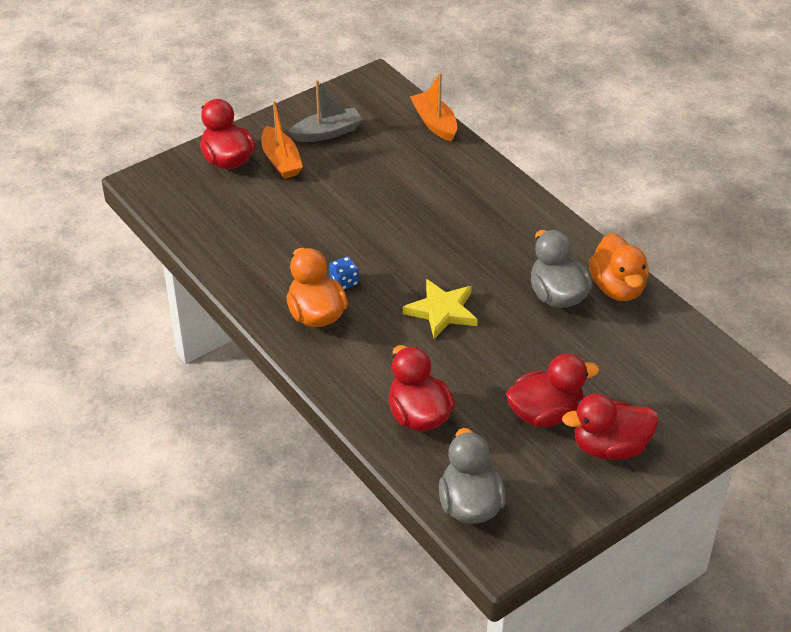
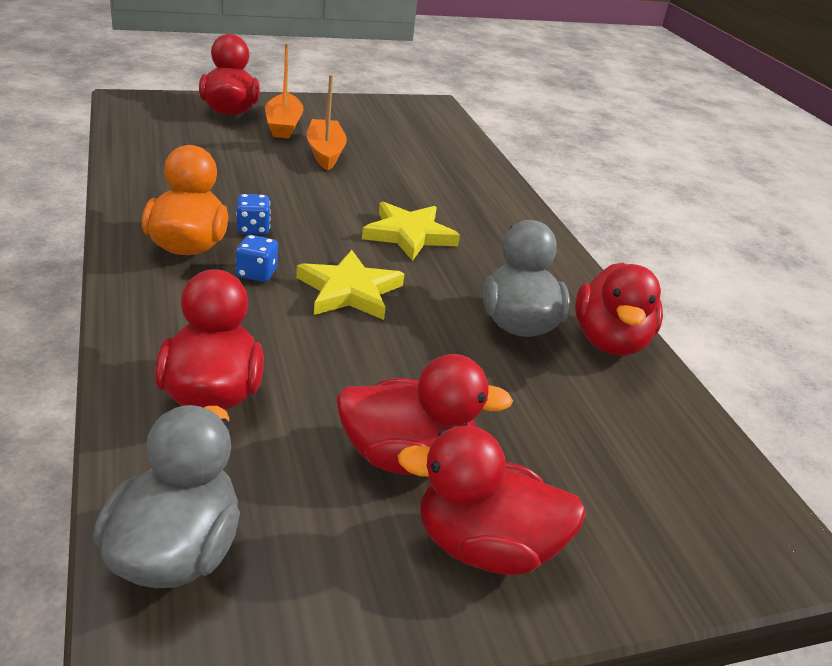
camera: 15 degrees right, 10 degrees down
grey boat [288,80,363,142] -> none
orange boat [410,73,457,142] -> orange boat moved to [307,74,347,171]
orange duck [589,233,649,301] -> red duck [575,263,663,356]
none -> blue dice [236,235,278,282]
none -> yellow star [362,202,460,261]

